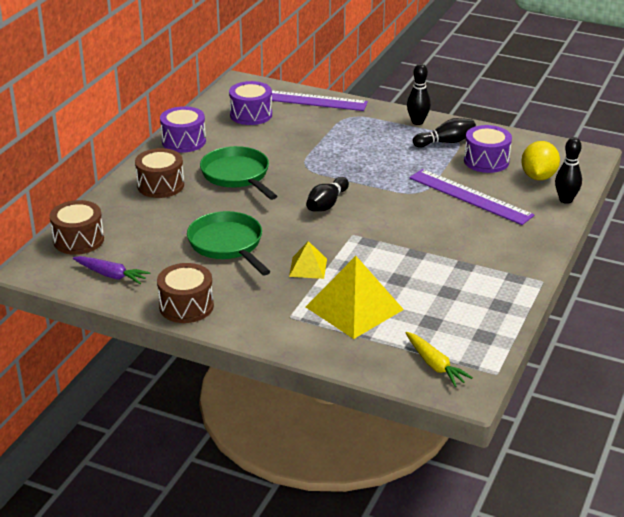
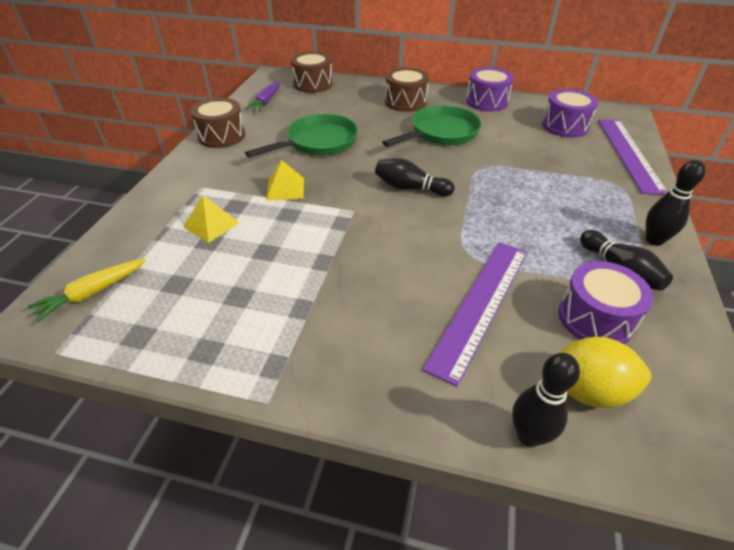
camera: 80 degrees right, 10 degrees up
yellow pyramid [306,256,404,339] -> yellow pyramid [183,195,240,243], size x0.52

